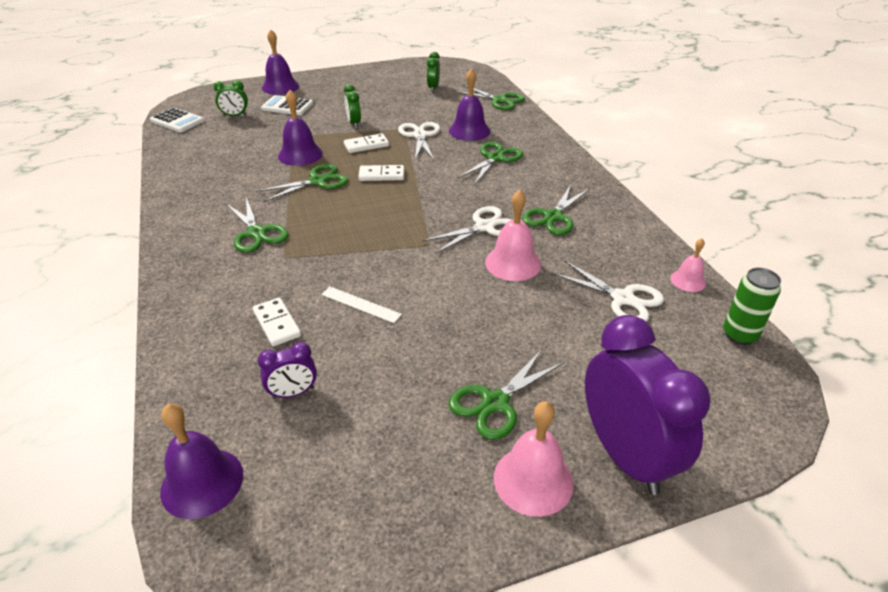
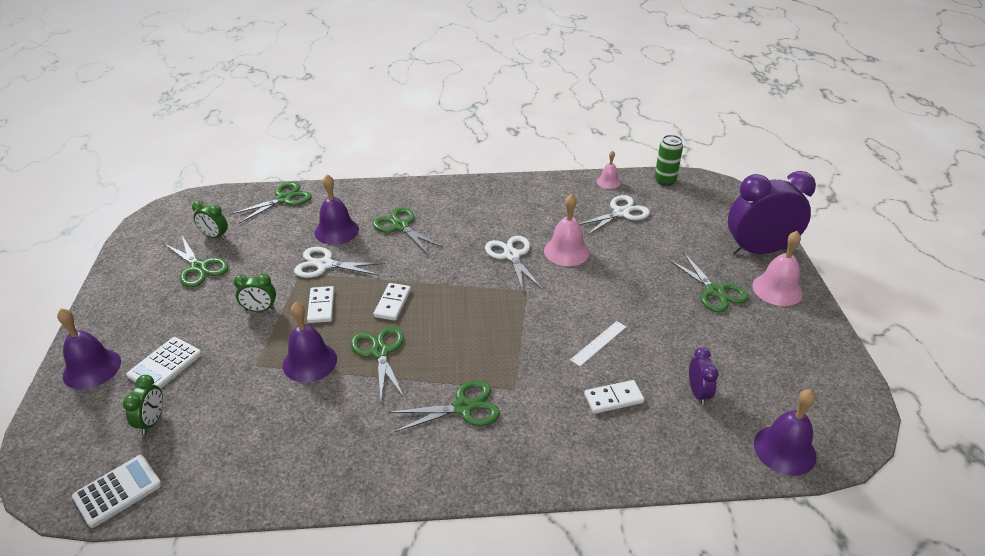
camera: 75 degrees left, 0 degrees up
green scissors [522,184,590,235] -> green scissors moved to [165,236,228,287]

